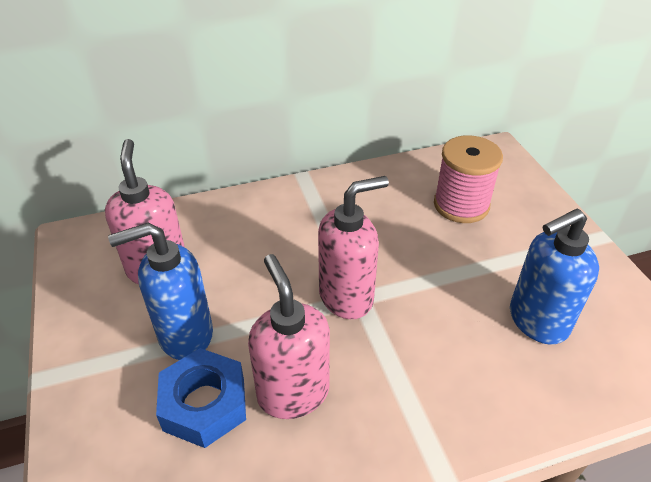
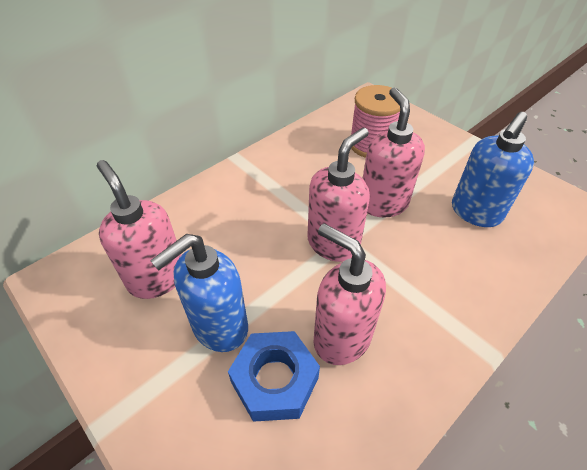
camera: 25 degrees left, 5 degrees up
none -> pink soap dispenser [363,87,425,218]

